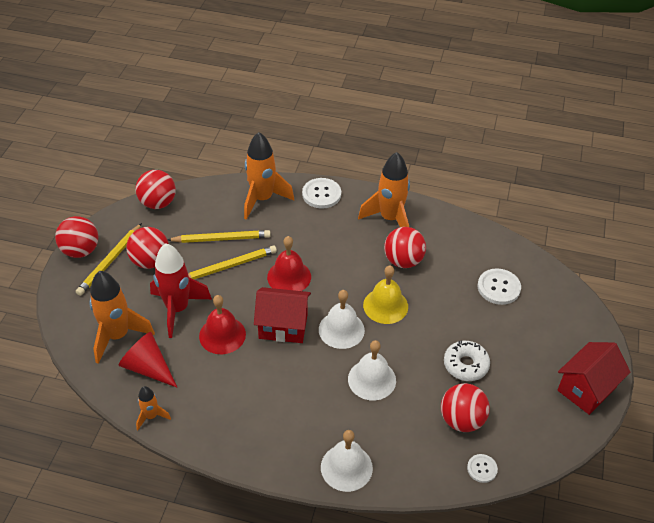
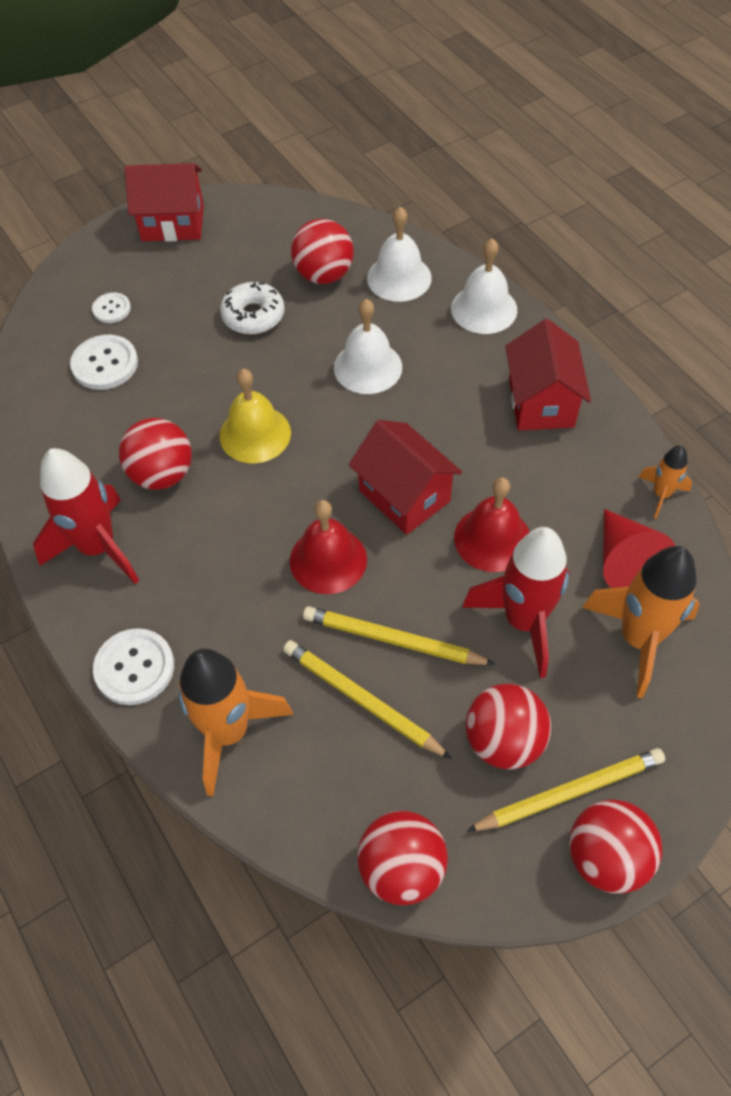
camera: 135 degrees left, 10 degrees up
white bell [319,290,365,349] -> white bell moved to [367,207,432,302]
orange rocket [358,152,410,227] -> red rocket [33,448,139,584]
white button [467,454,498,483] -> white button moved to [92,292,131,323]
none -> red house [505,319,591,431]

